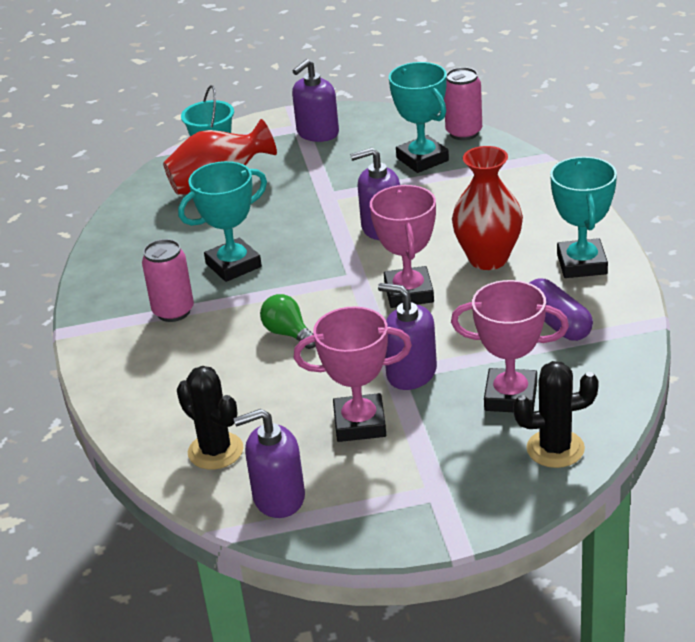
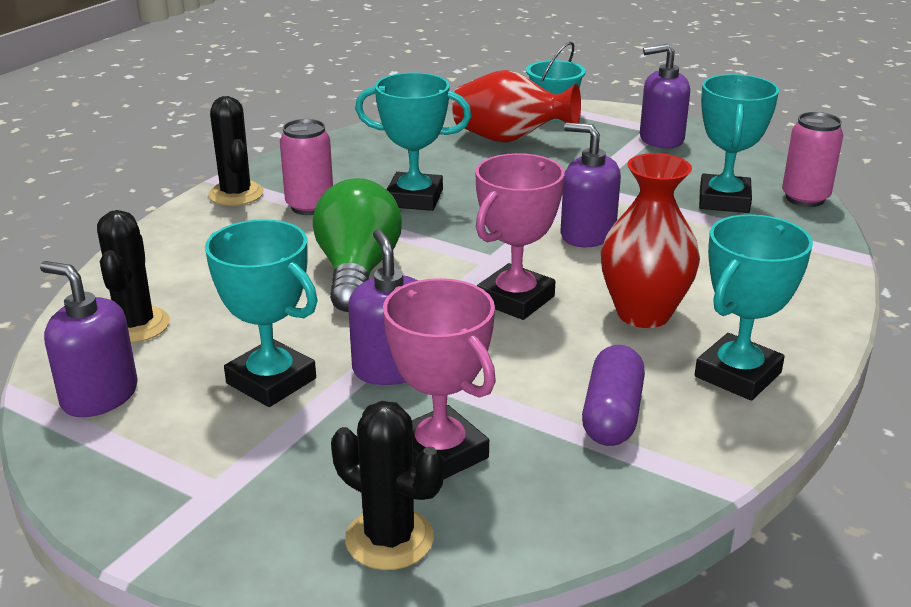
camera: 40 degrees right, 5 degrees down
green light bulb [260,294,316,349] -> green light bulb [313,178,402,312], size x1.81
pink trophy [294,307,412,442] -> turquoise trophy [205,219,318,407]
none -> black cactus [208,96,264,206]

